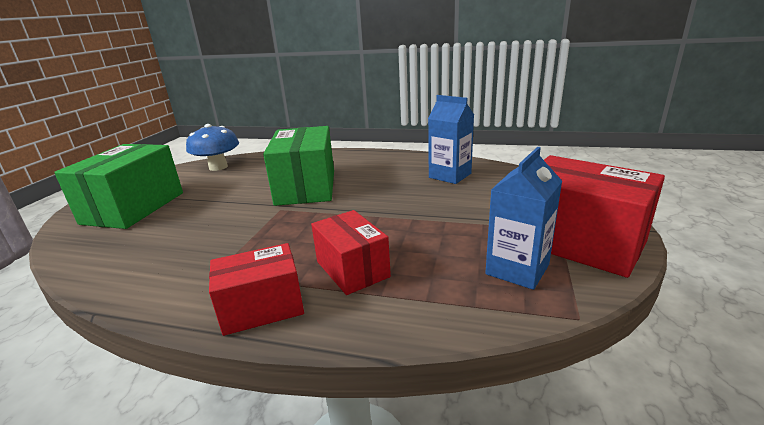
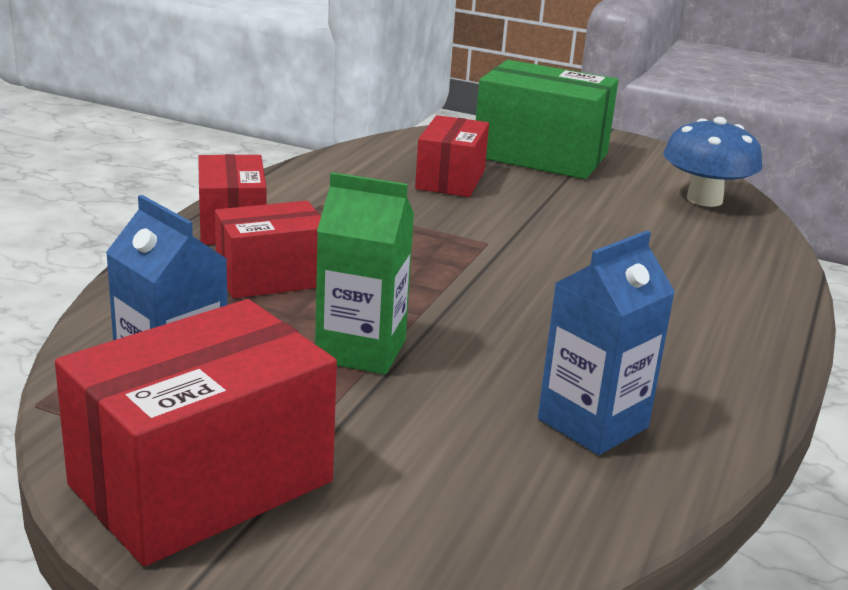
camera: 95 degrees right, 0 degrees up
green box [263,126,334,206] -> none
none -> green carton [315,172,414,375]
none -> red box [415,115,489,197]

